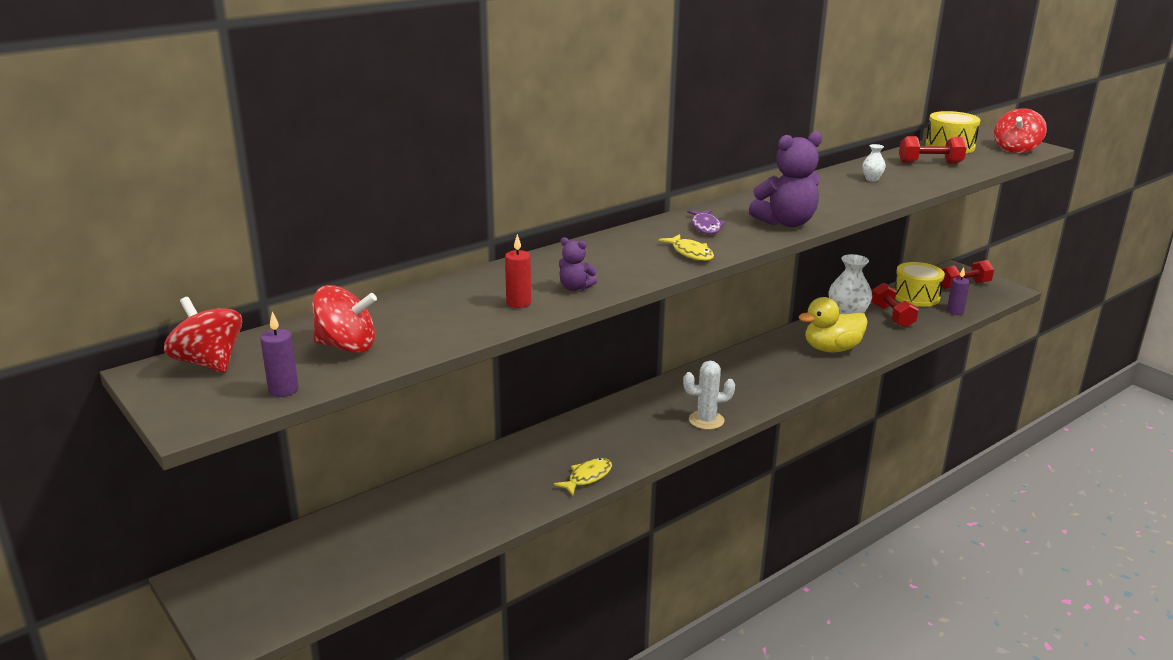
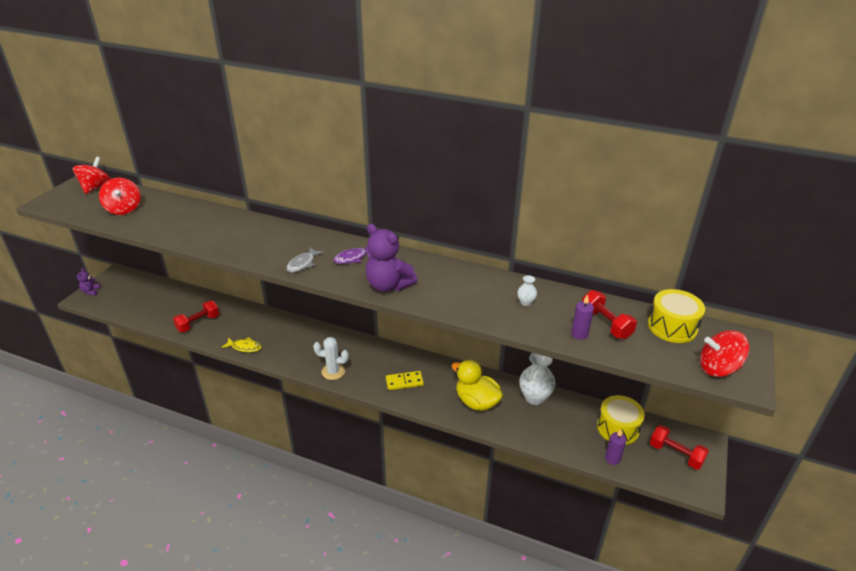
camera: 60 degrees right, 10 degrees up
purple candle [260,312,299,397] -> purple candle moved to [571,294,594,340]
red candle [505,234,531,308] -> none
purple teddy bear [559,237,597,291] -> purple teddy bear moved to [77,268,101,295]
yellow fish [659,234,714,261] -> grey fish [286,247,324,273]
white cactus [683,361,735,430] -> white cactus turned 45 degrees counterclockwise [313,337,349,380]
red dumbbell [871,283,918,328] -> red dumbbell moved to [173,301,220,332]
none -> yellow domino [386,371,424,390]

